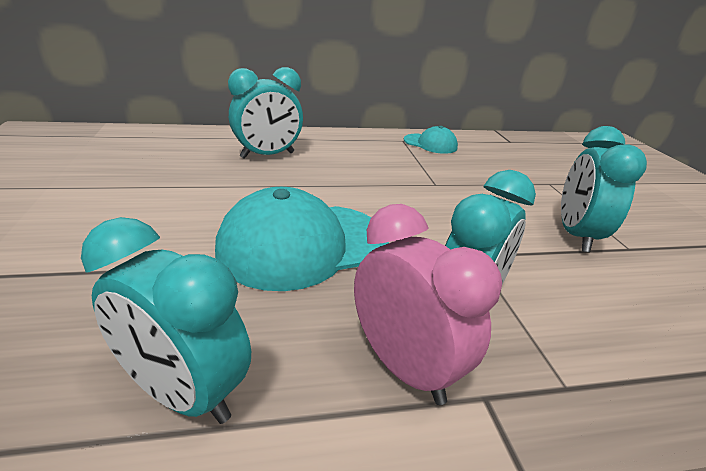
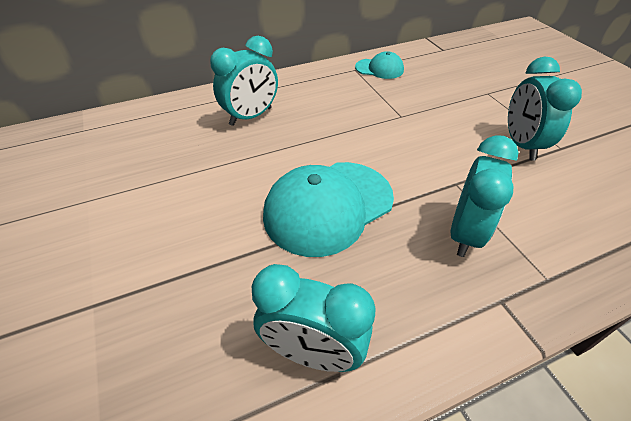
camera: 10 degrees left, 15 degrees up
pink clock [354,204,502,405] -> none

